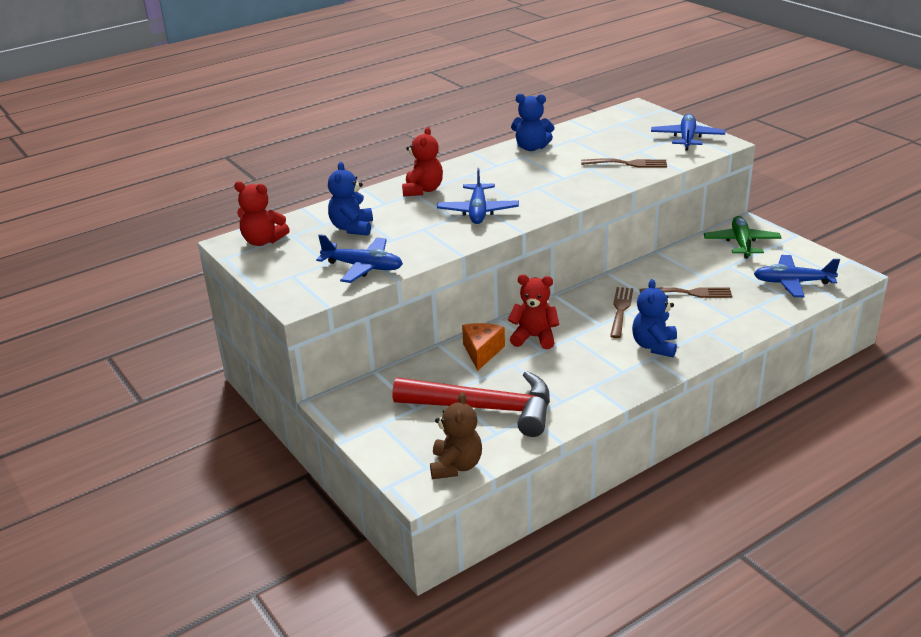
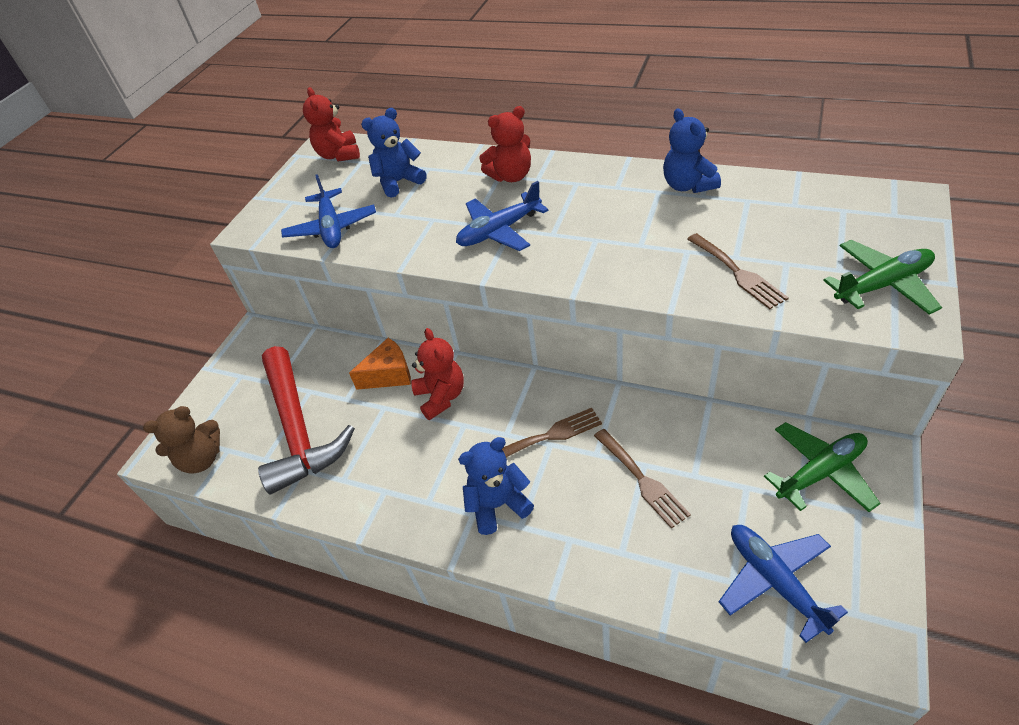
camera: 60 degrees right, 15 degrees up
blue plane [651,114,725,151] -> green plane [823,240,942,314]

